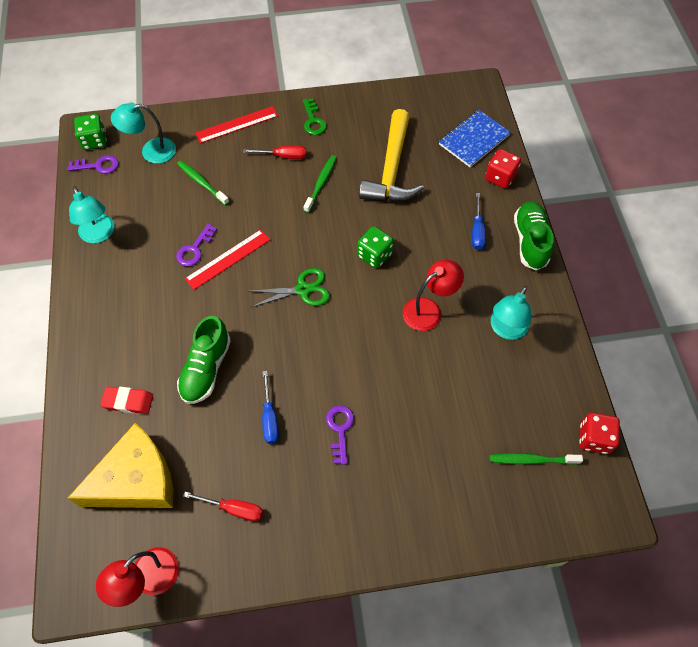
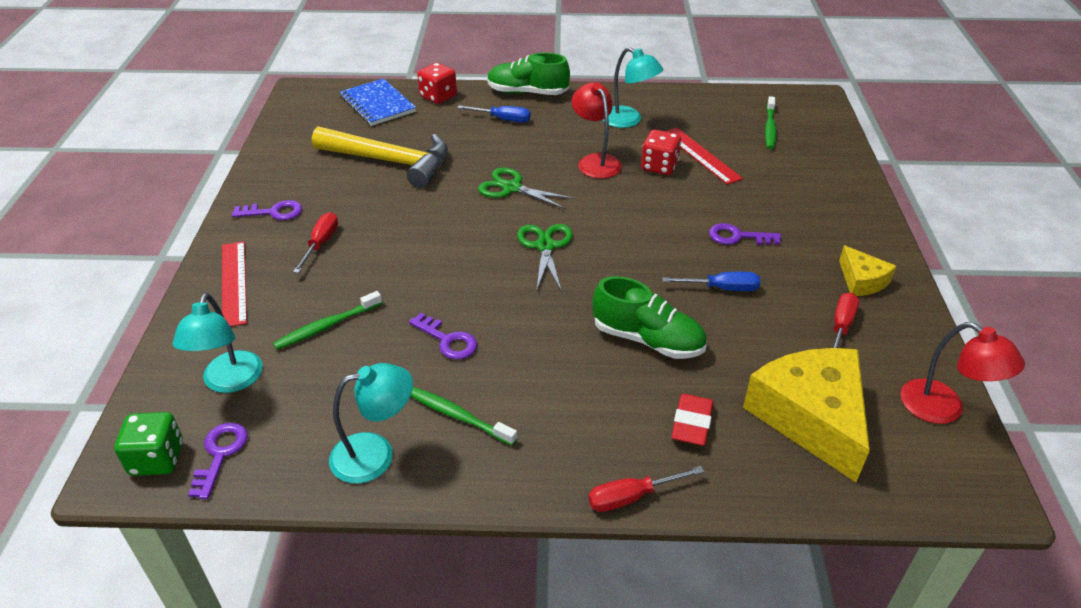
camera: 80 degrees left, 20 degrees down
red ruler [185,230,270,290] -> red ruler moved to [665,128,743,185]
green key [303,98,327,135] -> purple key [231,200,302,220]
green toothbrush [303,155,337,213] -> green toothbrush moved to [411,387,517,445]
green dice [357,226,394,268] -> green scissors [478,167,575,210]
red dice [579,413,620,454] -> red dice moved to [641,130,681,175]
none -> red screwdriver [588,466,704,512]
none -> yellow cheese [839,245,896,296]

